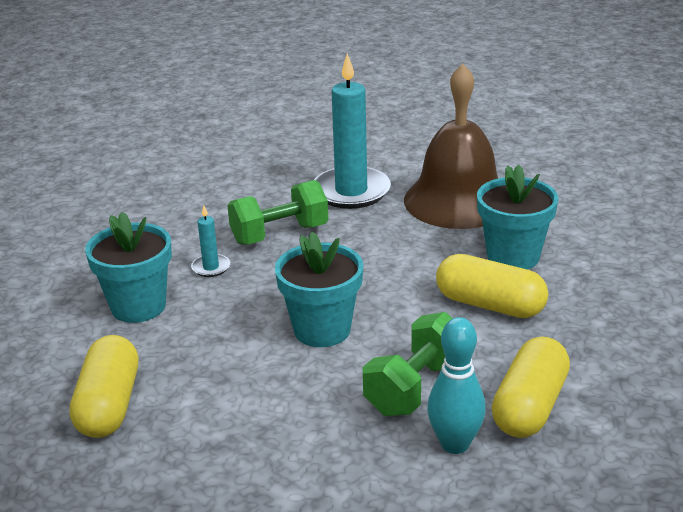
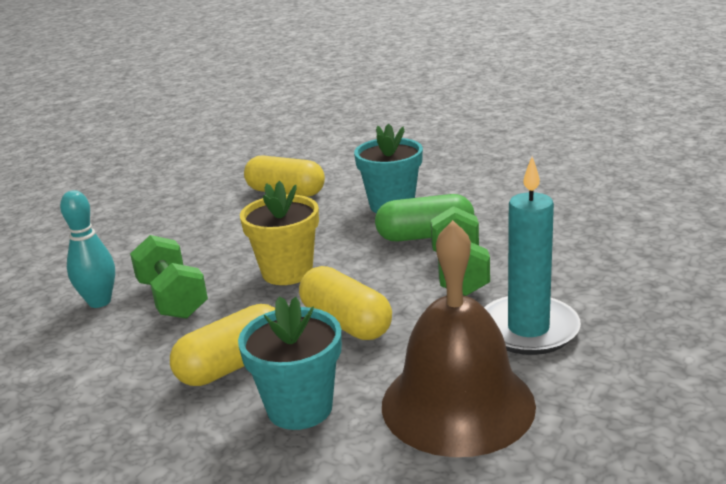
camera: 115 degrees right, 5 degrees down
turquoise candle [191,205,230,277] -> green capsule [375,194,474,242]
turquoise flower pot [275,232,363,347] -> yellow flower pot [240,181,319,285]
yellow capsule [492,337,570,438] -> yellow capsule moved to [299,266,392,340]

